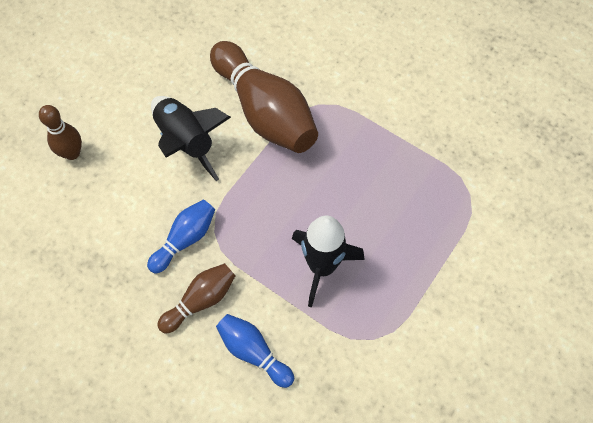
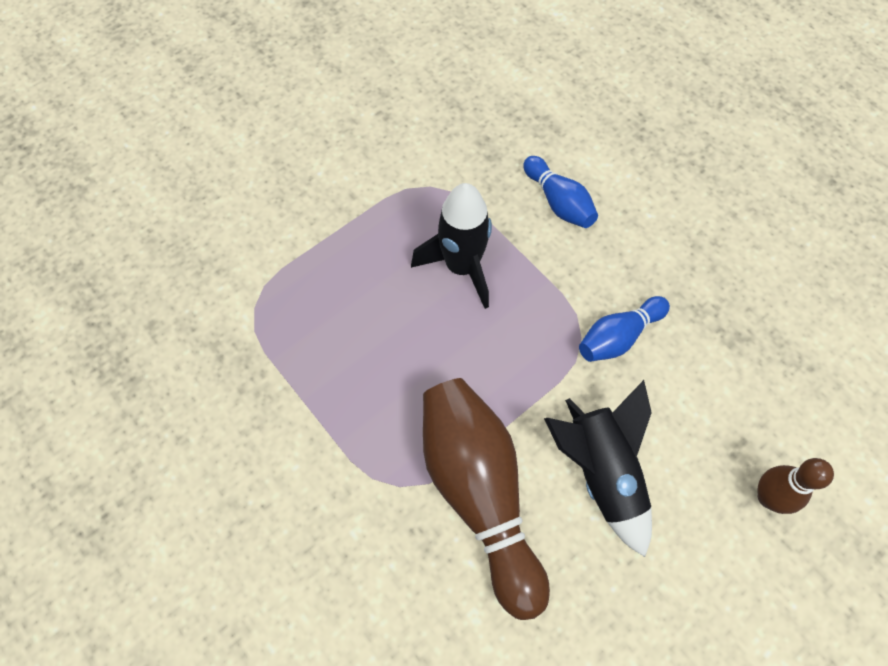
camera: 165 degrees left, 0 degrees up
brown bowling pin [157,263,235,334] -> none

